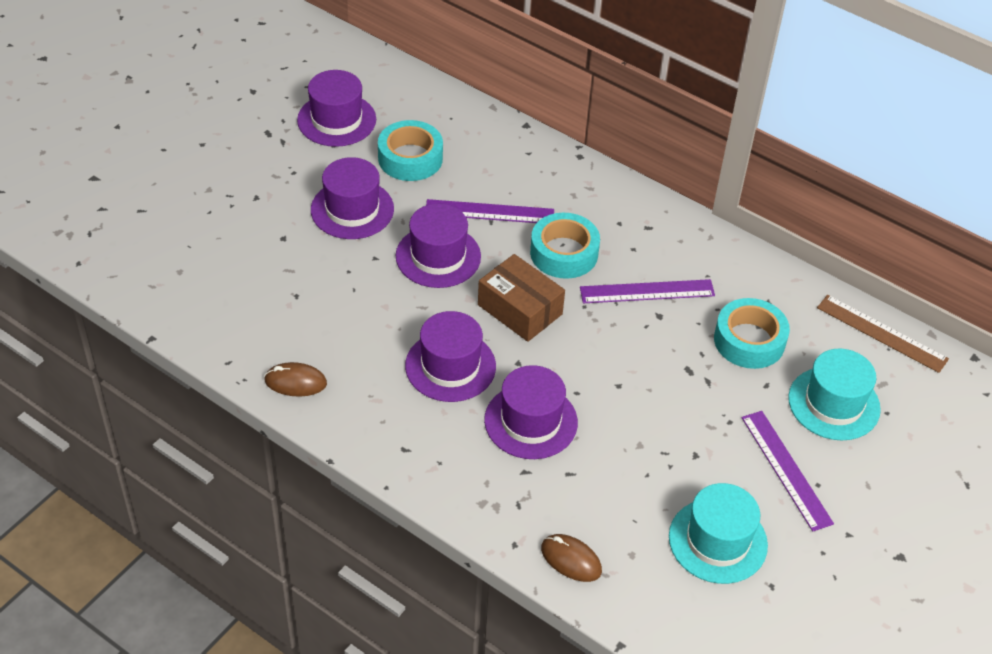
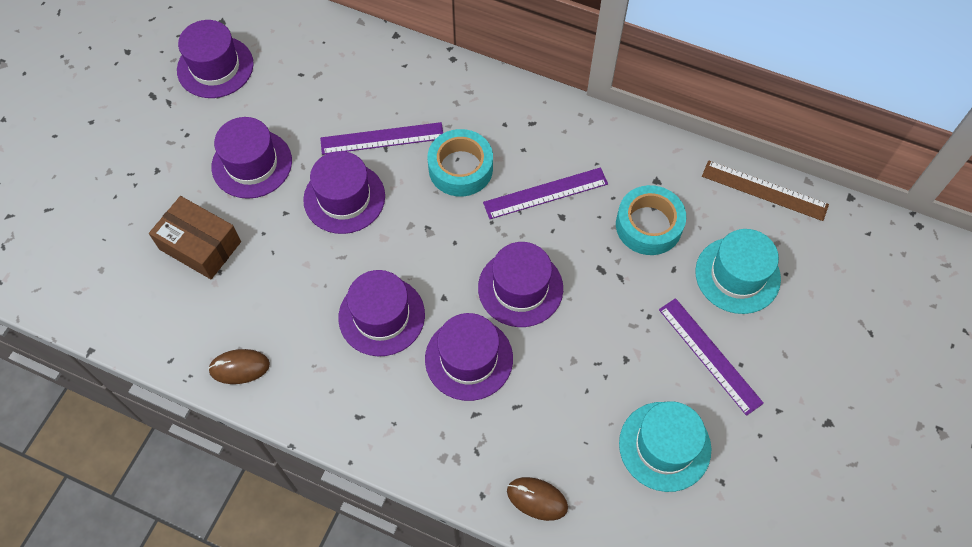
camera: 10 degrees left, 15 degrees up
turquoise tape [378,120,443,181] -> none
brown box [478,254,565,342] -> brown box moved to [149,196,241,279]
none -> purple hat [478,242,563,327]

